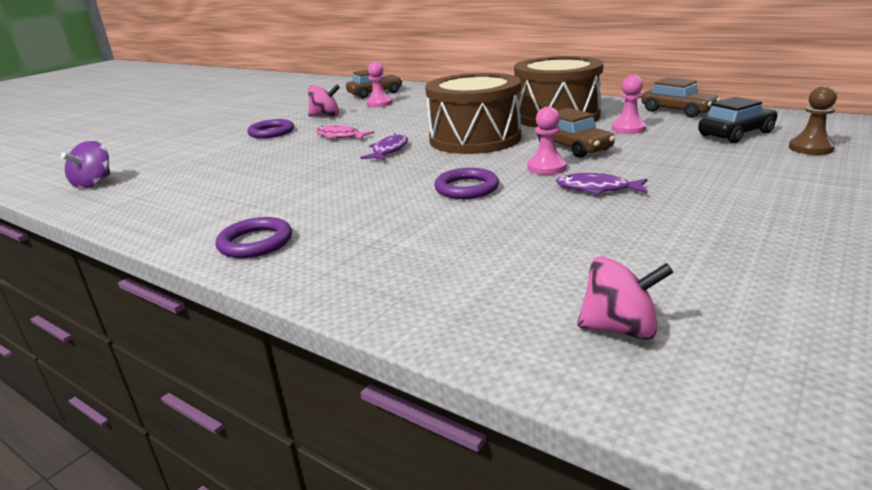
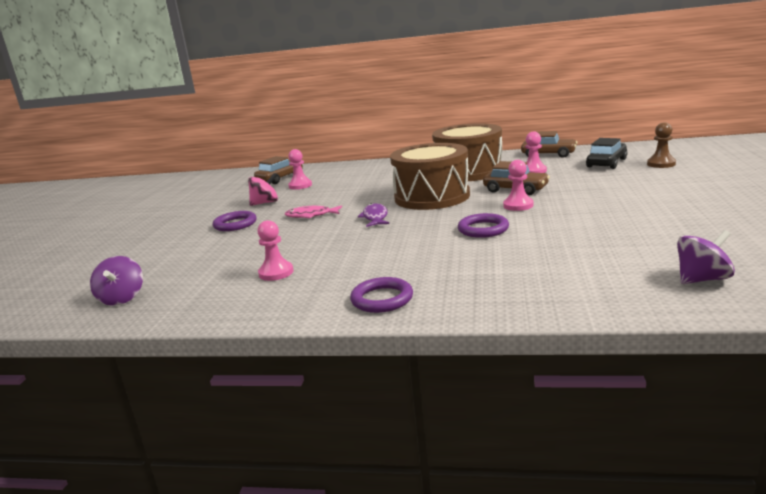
camera: 25 degrees left, 5 degrees down
purple fish [556,173,648,195] -> none
pink spinning top [577,256,674,340] -> purple spinning top [677,230,735,284]
none -> pink pawn [257,220,294,281]

